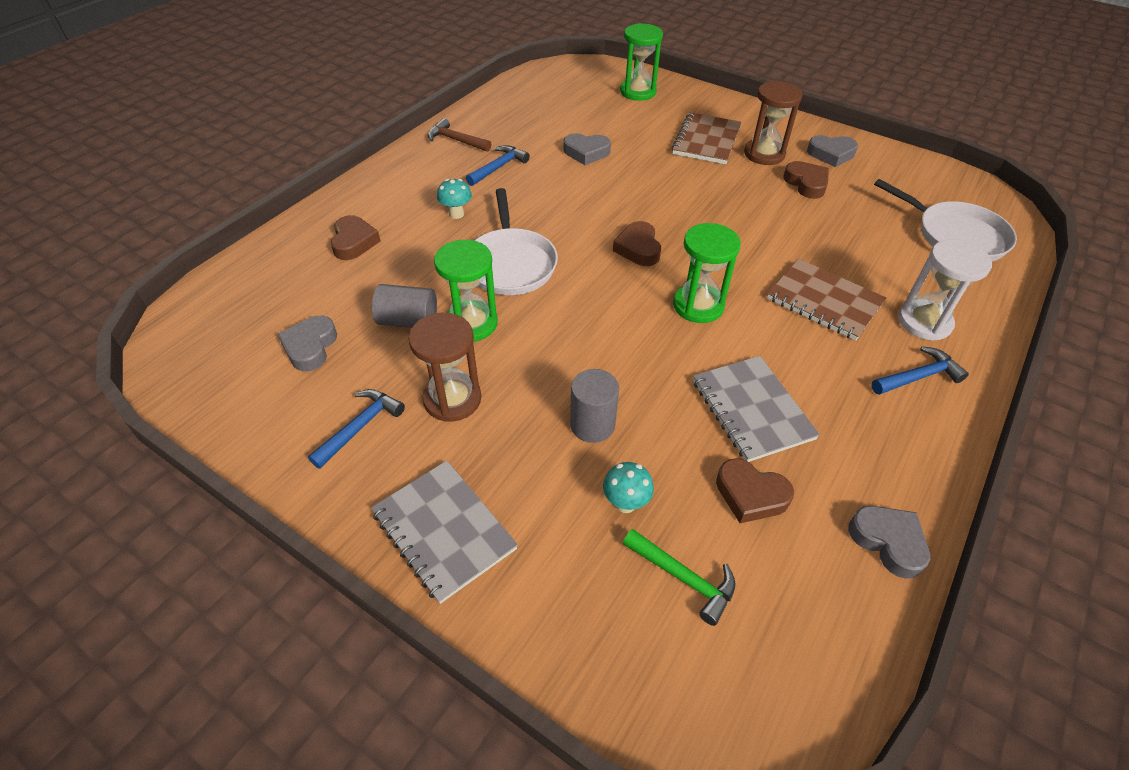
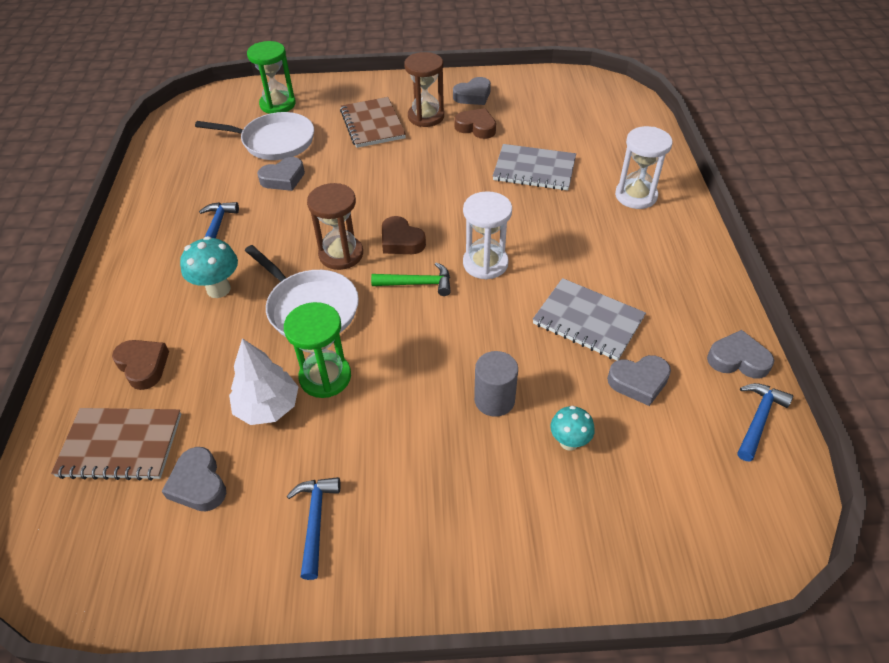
camera: 35 degrees left, 0 degrees up
grey notebook [371,461,518,604] -> grey notebook moved to [493,144,576,190]
grey cylinder [372,284,437,328] -> white tree [229,338,299,425]
brown hourglass [409,313,481,422] -> brown hourglass moved to [307,183,363,270]
brown hammer [428,118,491,152] -> none
turquoise mushroom [437,179,472,219] -> turquoise mushroom [180,236,238,298], size x1.53
green hammer [623,529,736,626] -> green hammer moved to [371,262,451,296]
green hourglass [673,223,741,323] -> white hourglass [463,191,512,279]
brown heart [716,458,794,523] -> grey heart [607,355,671,406]
brown notebook [767,259,886,341] -> brown notebook moved to [51,408,181,481]
blue hammer [871,346,969,395] -> blue hammer moved to [738,383,793,461]
white pan [874,179,1017,261] -> white pan moved to [195,112,314,160]

